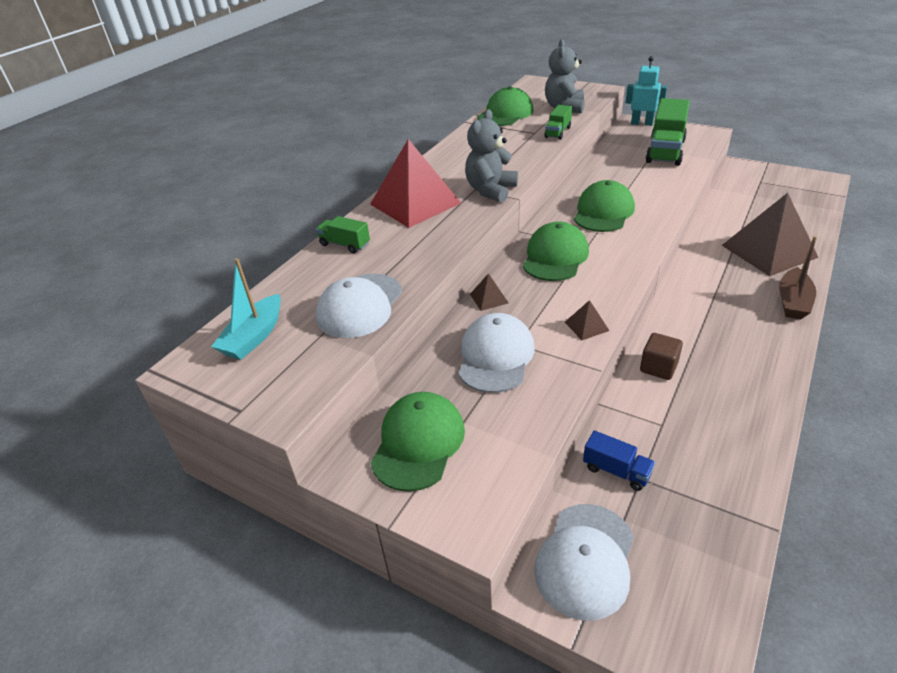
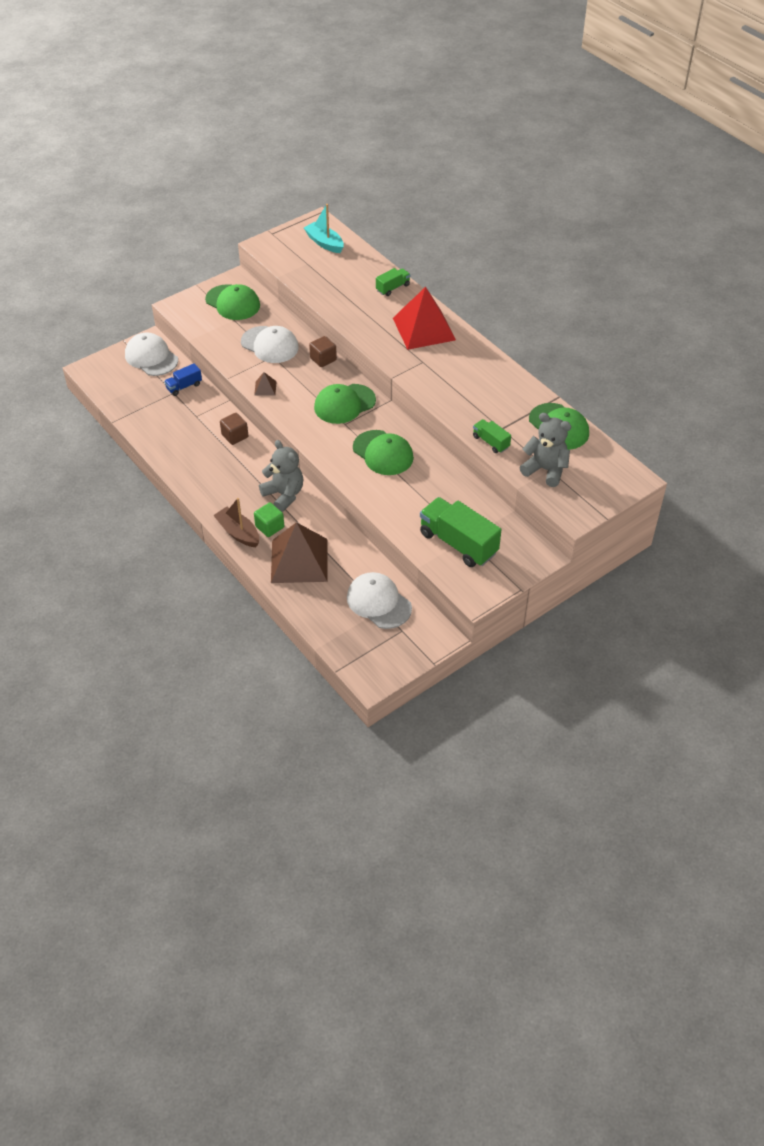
camera: 110 degrees right, 10 degrees up
white cap [316,274,402,338] -> white cap moved to [347,572,412,629]
grey teddy bear [465,109,518,203] -> grey teddy bear moved to [259,440,303,512]
brown pyramid [470,273,508,311] -> brown cube [309,336,337,367]
green cap [523,221,589,281] -> green cap turned 105 degrees clockwise [314,384,376,424]
turquoise robot [626,56,667,126] -> none
none -> green cube [254,502,284,537]

